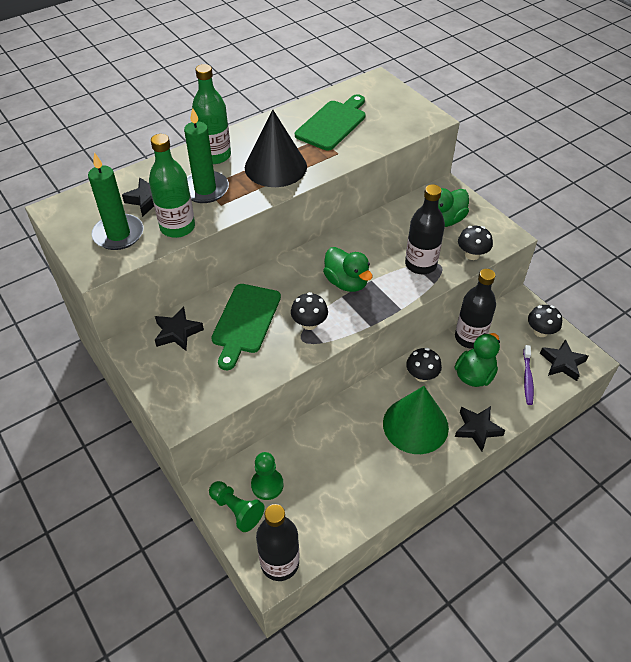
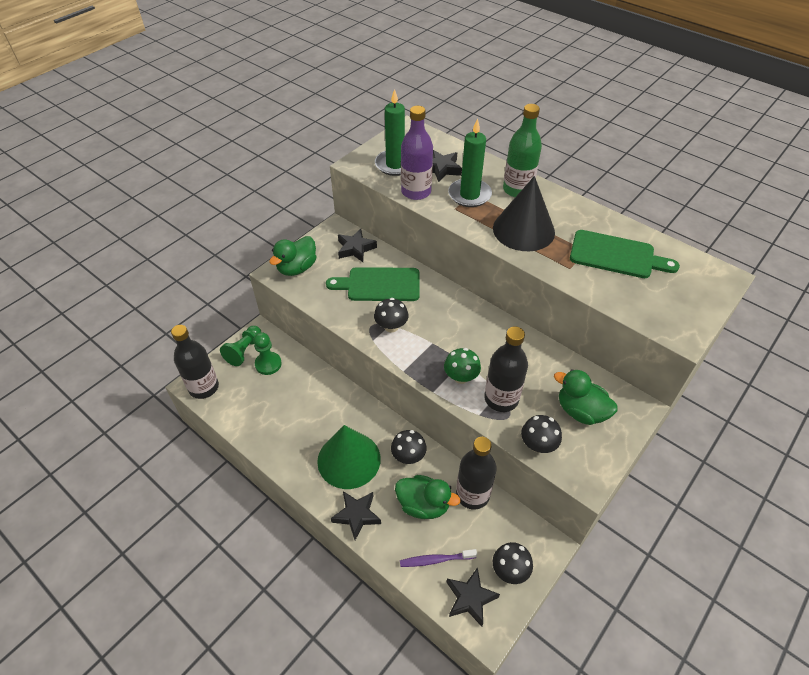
camera: 75 degrees right, 0 degrees up
green bottle [149,134,195,238] -> purple bottle [401,106,433,200]
green duck [323,247,373,292] -> green duck moved to [269,236,316,276]
none -> green mushroom [444,348,481,384]

